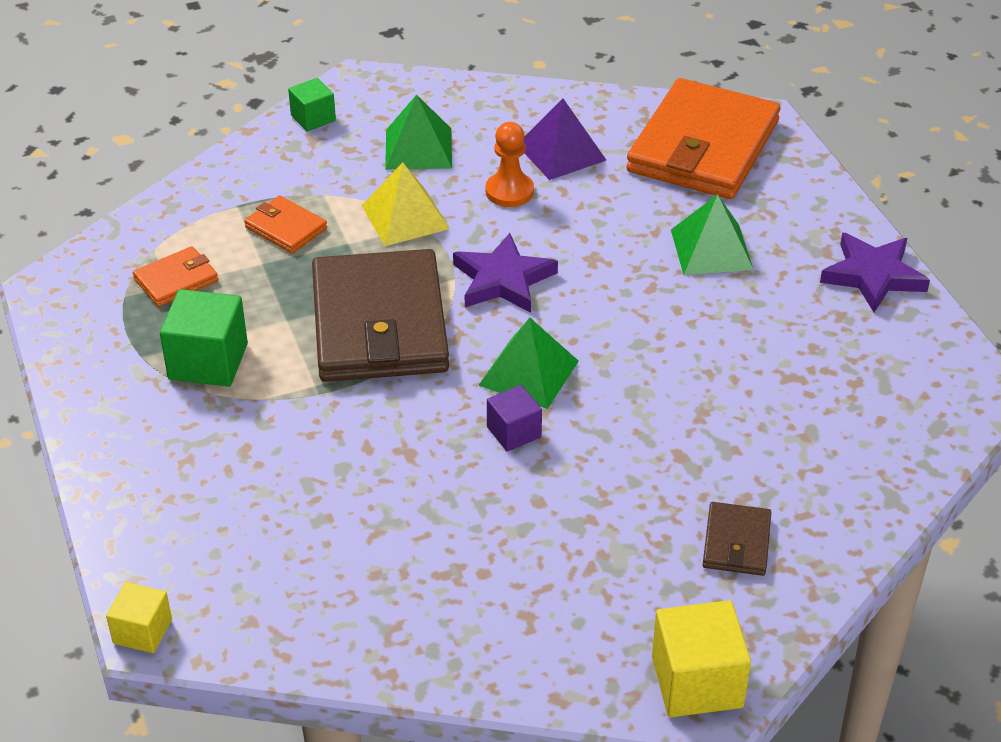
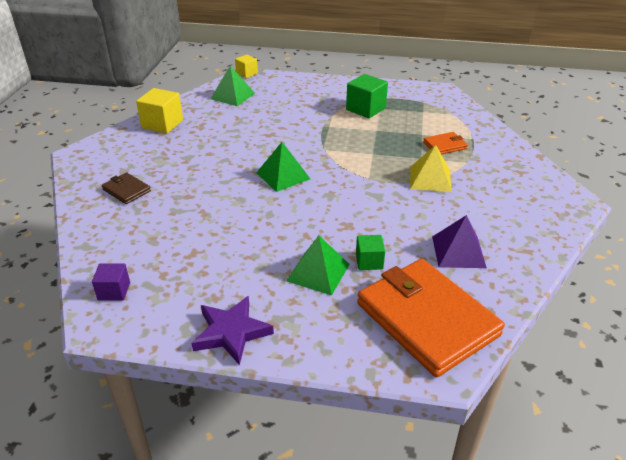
camera: 120 degrees right, 5 degrees down
orange wallet [133,246,218,307] -> none
green cube [288,78,336,131] -> green cube moved to [356,235,385,270]
brown wallet [312,249,449,382] -> none
green pyramid [385,95,452,170] -> green pyramid moved to [210,66,255,106]
purple star [453,233,558,313] -> none
orange pawn [486,122,534,207] -> none
purple cube [487,385,542,452] -> purple cube moved to [92,263,130,301]
yellow cube [652,600,751,717] -> yellow cube moved to [136,88,183,134]

